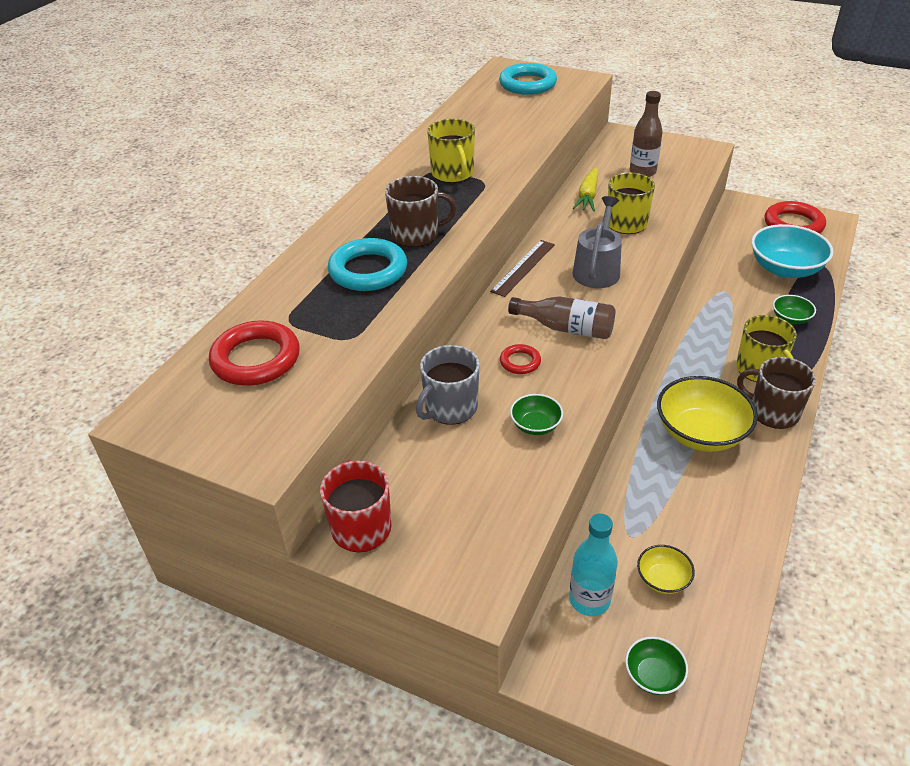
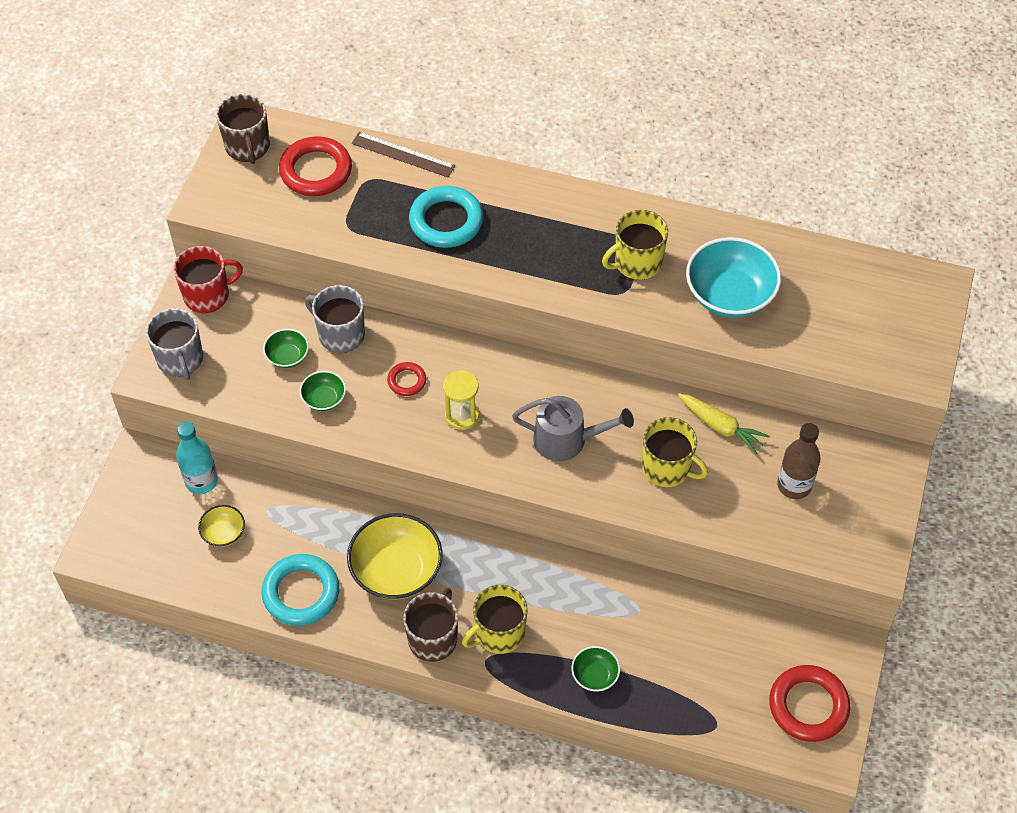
camera: 80 degrees right, 15 degrees up
brown mug [385,176,457,247] -> brown mug moved to [216,94,270,164]
brown ruler [490,240,555,297] -> brown ruler moved to [352,132,455,177]
turquoise ring [499,63,557,95] -> turquoise ring moved to [262,554,339,626]
brown bottle [508,296,616,339] -> yellow hourglass [443,370,479,430]
yellow carrot [573,168,599,211] -> yellow carrot turned 150 degrees counterclockwise [677,393,770,454]
green bowl [625,637,688,695] -> green bowl moved to [263,329,309,368]
turquoise bowl [751,224,834,278] -> turquoise bowl moved to [686,237,781,318]
none -> grey mug [146,308,203,380]

